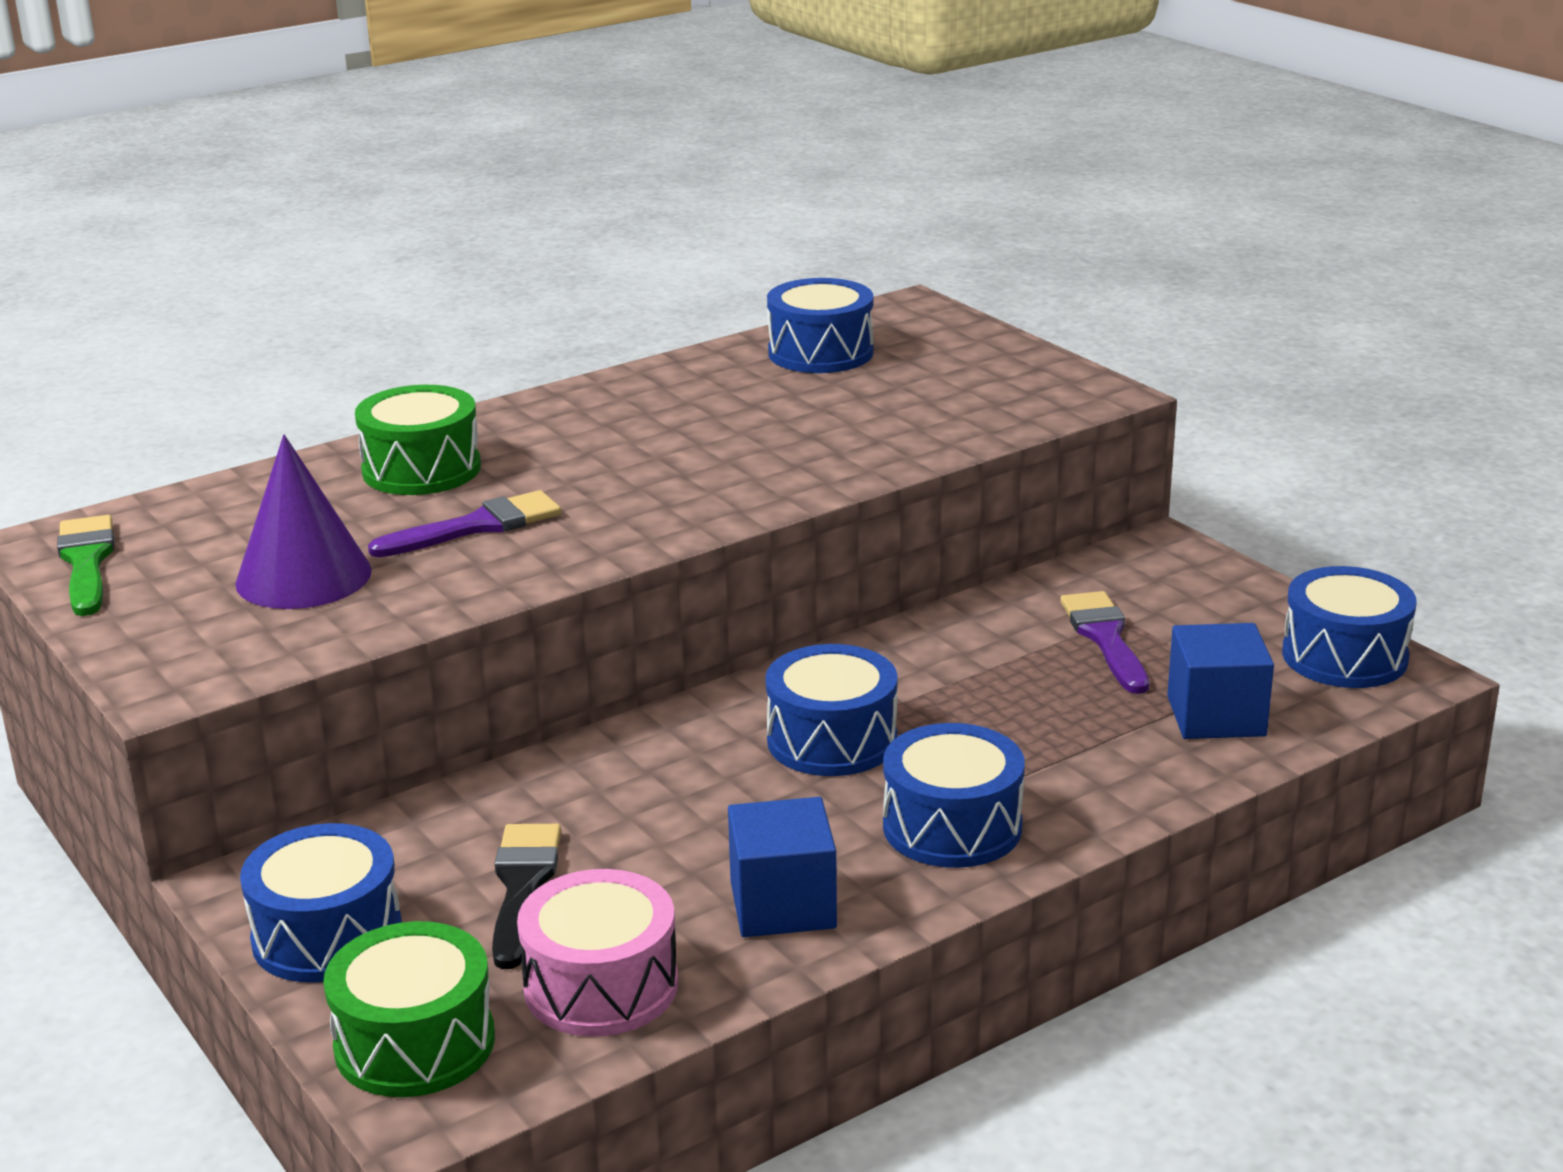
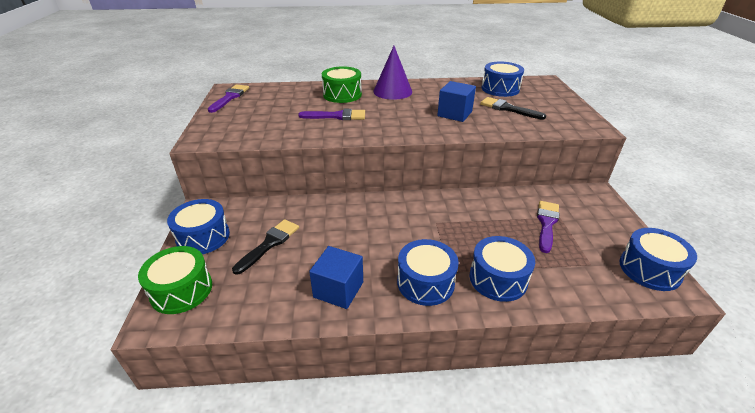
camera: 30 degrees right, 10 degrees up
green brush [57,515,114,616] -> purple brush [208,85,249,113]
purple cone [235,434,372,609] -> purple cone moved to [373,46,412,100]
pink drum [517,869,678,1037] -> none
blue drum [765,644,898,776] -> blue drum moved to [470,236,535,302]
blue cube [1167,623,1274,739] -> blue cube moved to [437,81,476,122]
none -> black brush [480,97,546,120]

